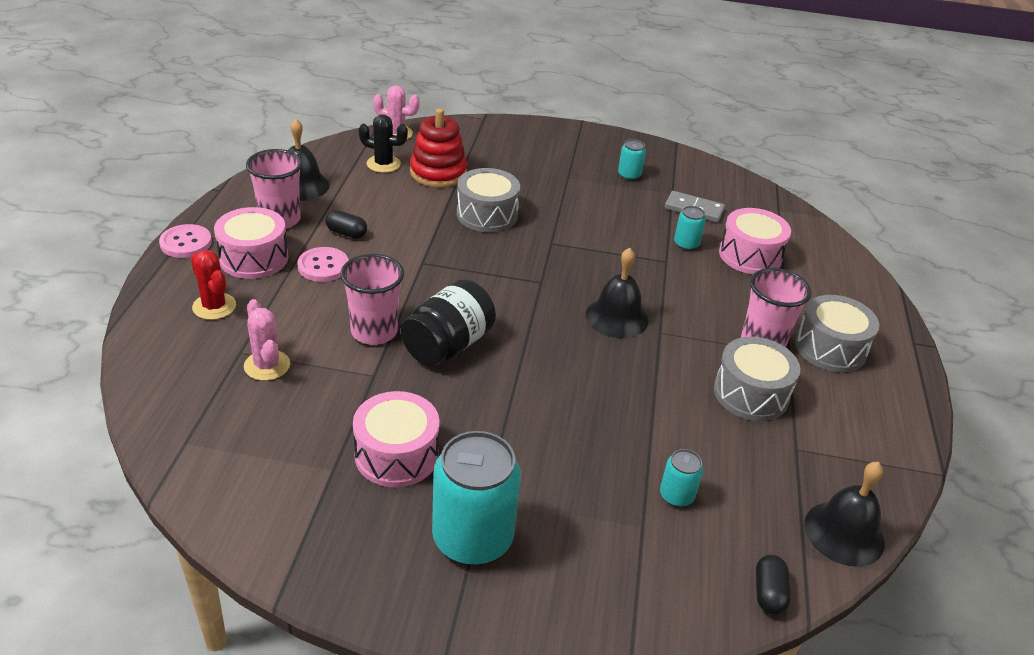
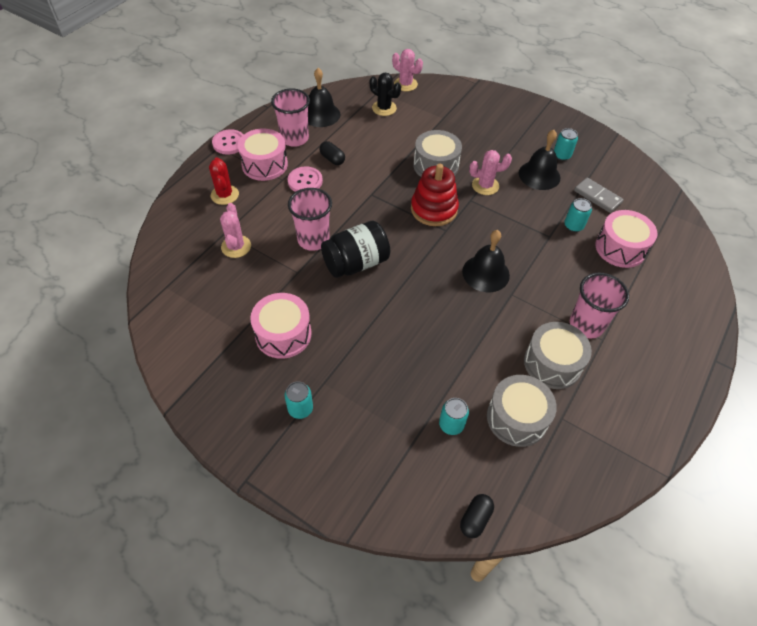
camera: 25 degrees right, 15 degrees up
red stacking toy [410,108,467,188] -> red stacking toy moved to [411,164,459,226]
turquoise can [432,431,521,565] -> turquoise can [285,381,313,419], size x0.47
grey drum [795,295,879,372] -> grey drum moved to [487,375,557,447]
black bell [804,462,885,567] -> black bell moved to [519,130,560,190]
none -> pink cactus [469,150,512,195]

